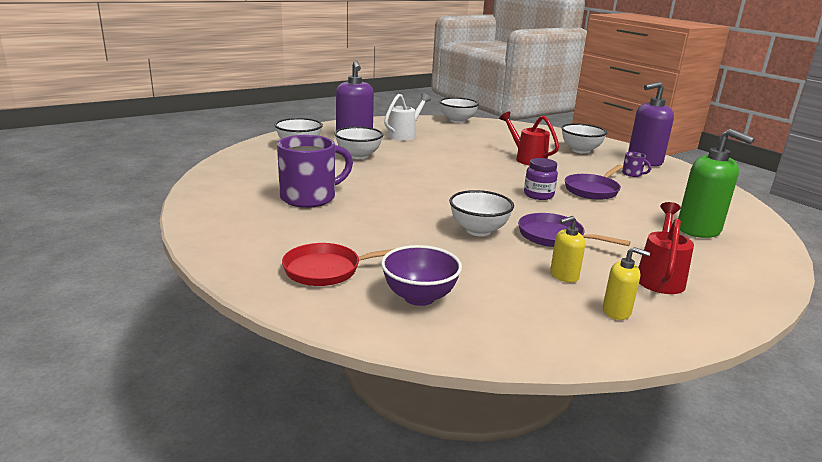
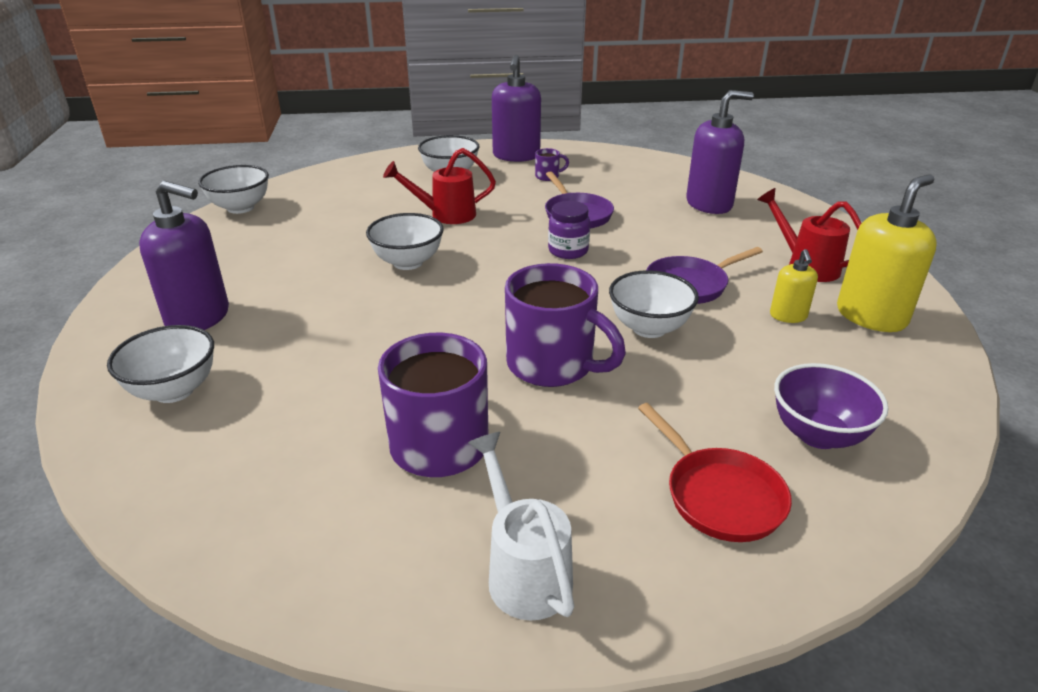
camera: 60 degrees left, 10 degrees up
red pan [282,243,393,286] -> red pan turned 45 degrees counterclockwise [638,403,792,542]
white bowl [335,127,383,159] -> white bowl moved to [366,213,444,270]
white watering can [384,93,431,141] -> white watering can moved to [468,432,574,621]
yellow soap dispenser [603,247,650,320] -> yellow soap dispenser [837,174,937,332], size x1.90
green soap dispenser [678,129,755,238] -> purple soap dispenser [686,90,754,214]
none -> purple mug [505,263,626,387]

